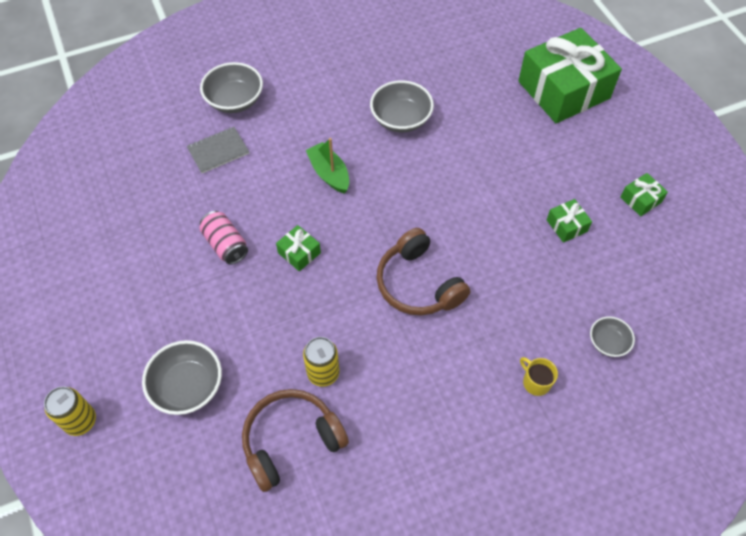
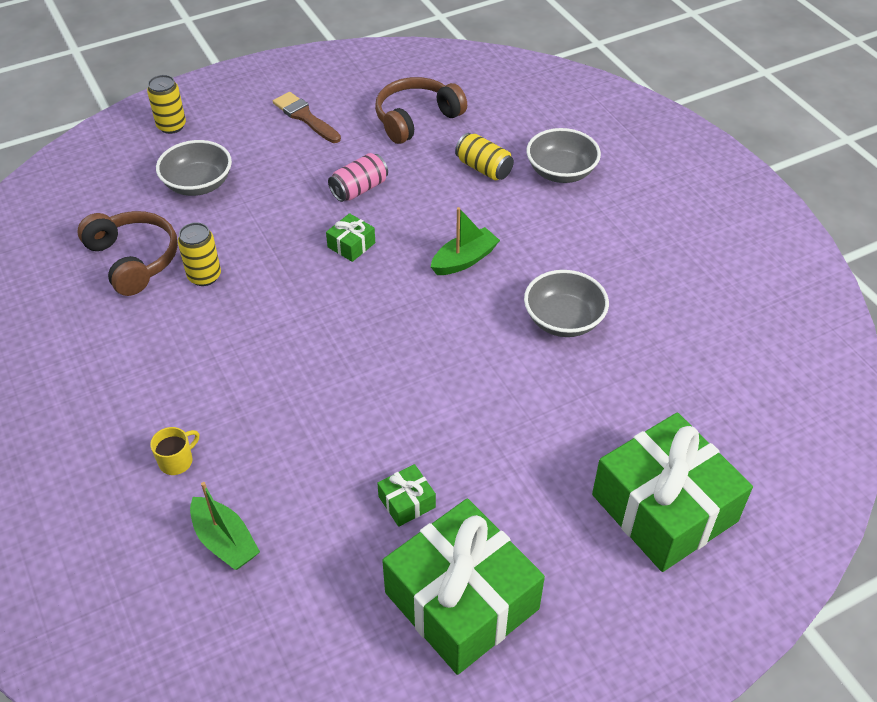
camera: 85 degrees right, 10 degrees down
grey notebook [187,127,249,173] -> yellow can [455,133,514,180]
brown headphones [377,228,470,315] -> brown headphones moved to [375,77,467,144]
grey bowl [590,316,635,357] -> green boat [190,482,260,570]
green gift [620,173,668,216] -> green gift [382,498,545,675], size x2.46
none -> brown brush [273,92,341,143]

